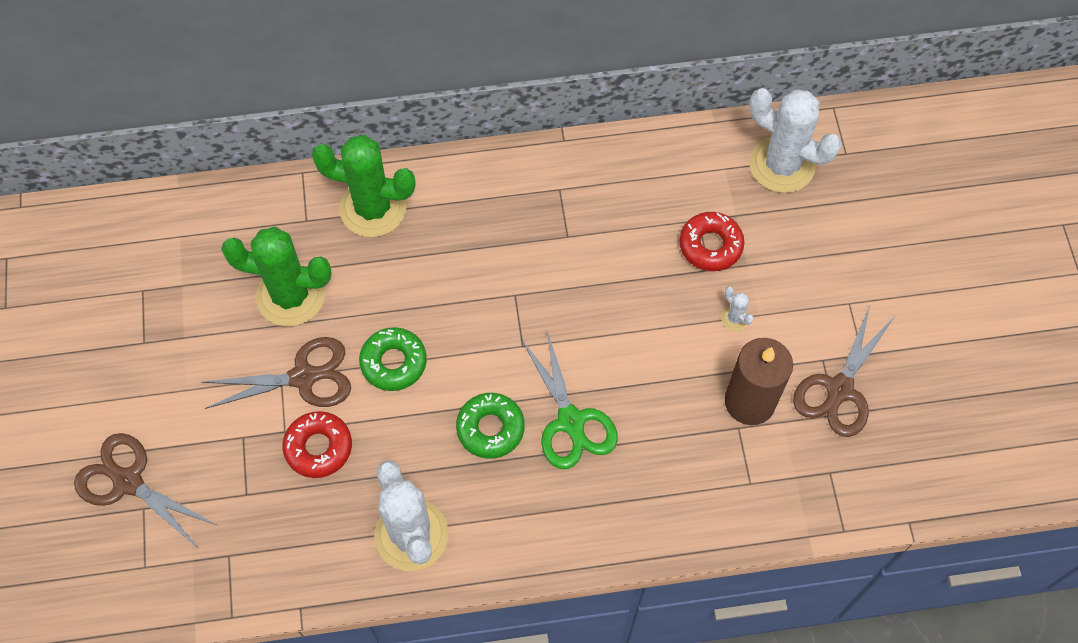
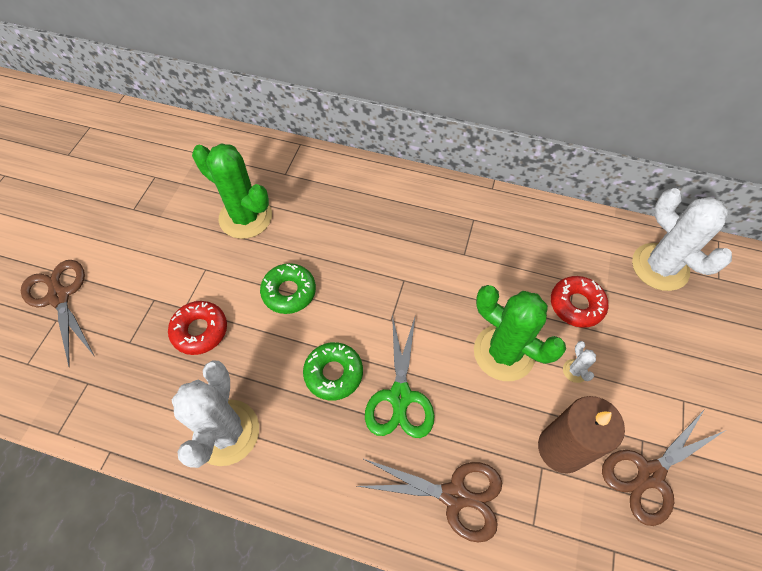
camera: 25 degrees right, 5 degrees down
brown scissors [201,337,351,409] -> brown scissors moved to [357,458,502,542]
green cactus [312,135,415,237] -> green cactus moved to [474,285,566,381]

